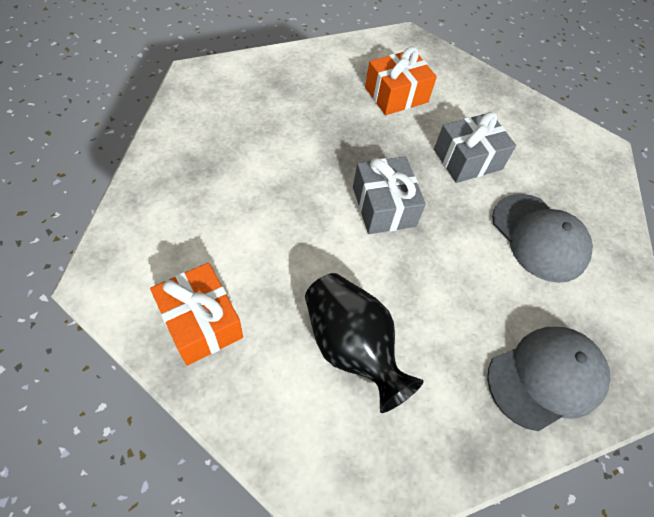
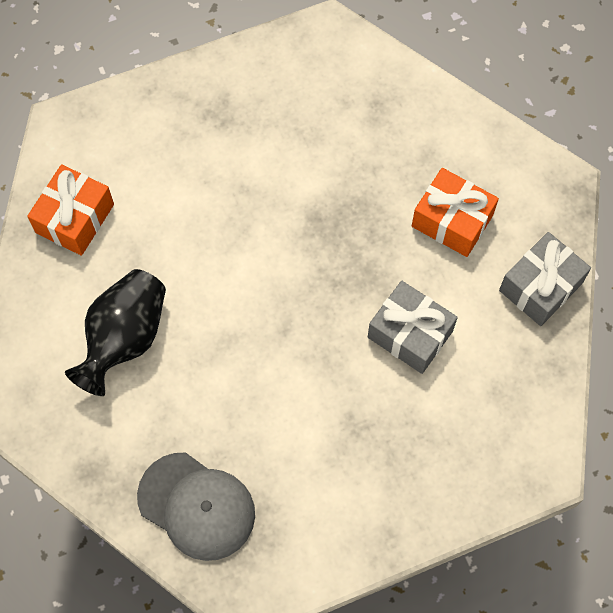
camera: 65 degrees right, 10 degrees up
grey gift [353,157,426,234] -> grey gift moved to [499,232,591,326]
grey cap [492,194,593,283] -> none

